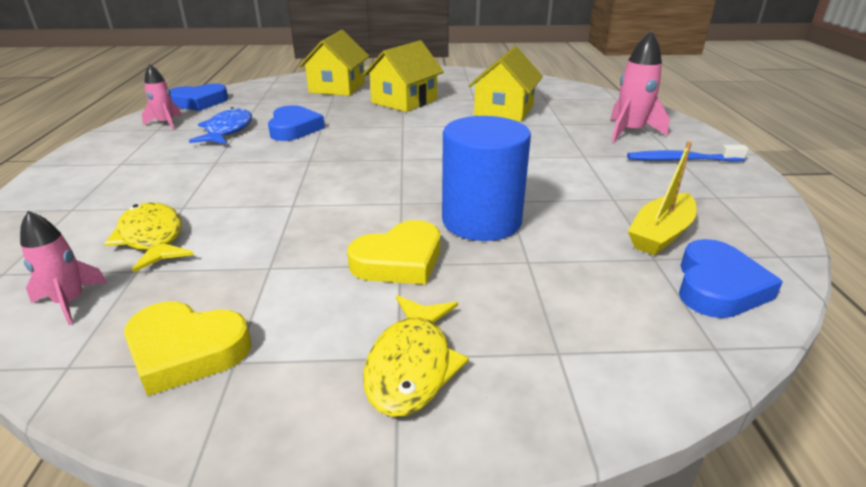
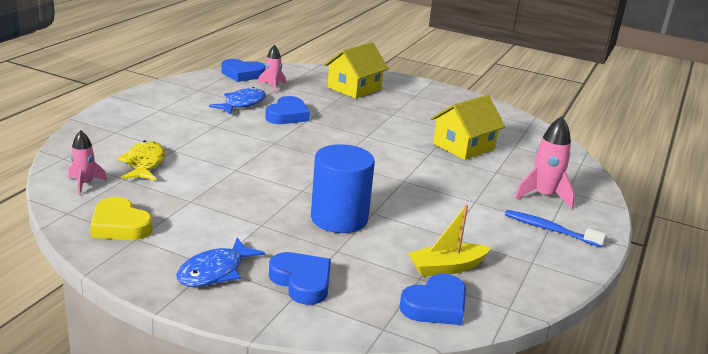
camera: 25 degrees right, 5 degrees down
pink rocket [142,64,182,130] -> pink rocket moved to [258,45,286,93]
yellow heart [347,220,440,284] -> none
yellow house [363,40,444,112] -> none
yellow fish [363,295,469,417] -> blue fish [177,238,265,287]
none -> blue heart [269,252,331,305]

